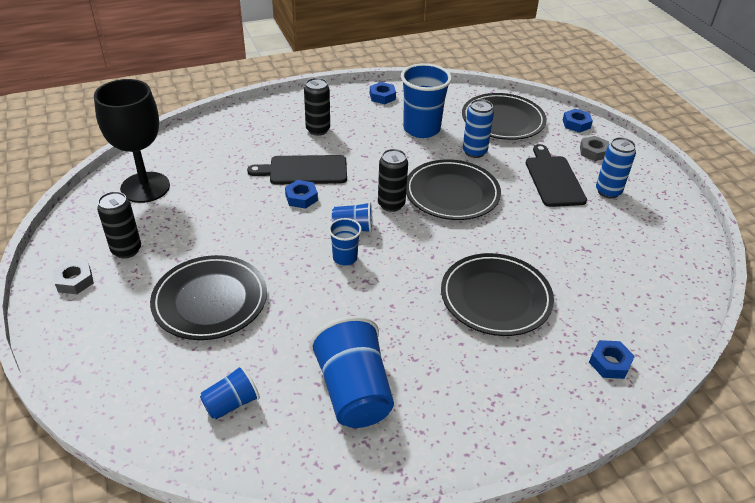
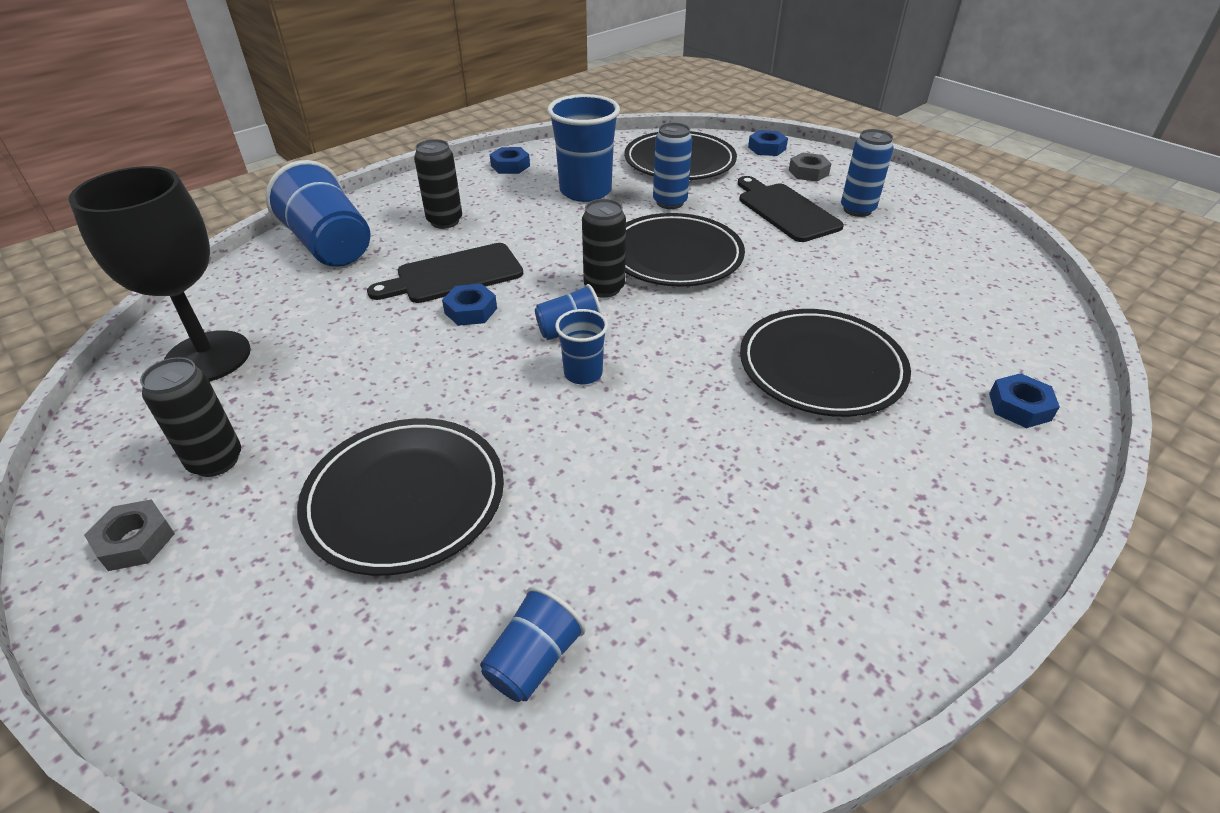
camera: 20 degrees left, 0 degrees up
blue cup [310,316,394,428] -> blue cup moved to [265,160,370,267]

